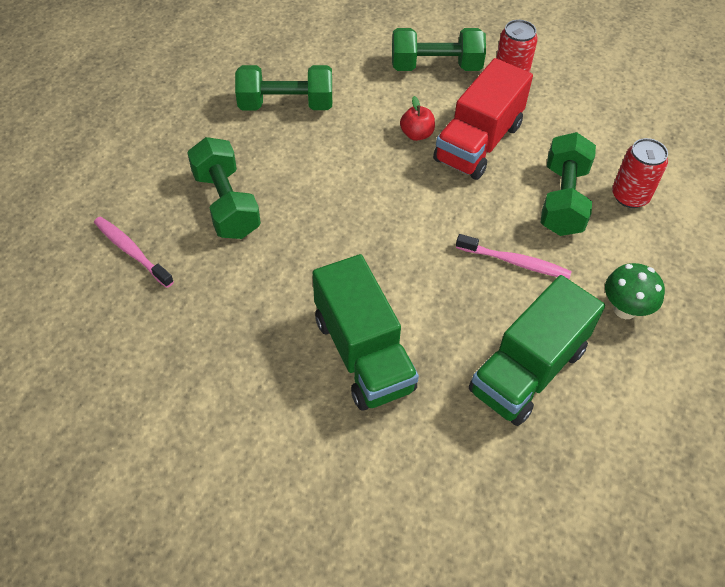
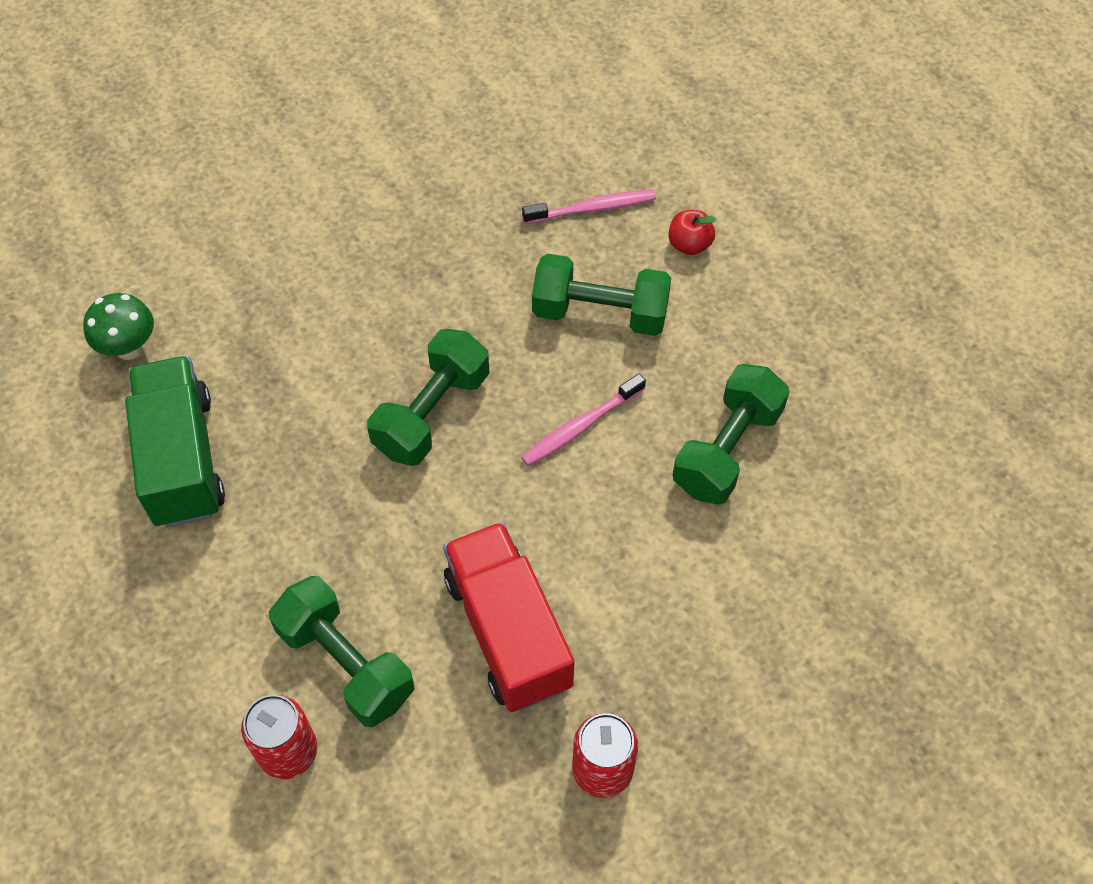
camera: 125 degrees right, 5 degrees up
green truck [313,254,419,411] -> none
green dumbbell [392,28,486,71] -> green dumbbell moved to [367,329,489,466]
red apple [400,96,435,141] -> red apple moved to [668,210,717,255]
pink toothbrush [456,234,571,279] -> pink toothbrush moved to [521,373,646,466]
green mushroom [605,263,665,319] -> green mushroom moved to [83,293,154,360]

